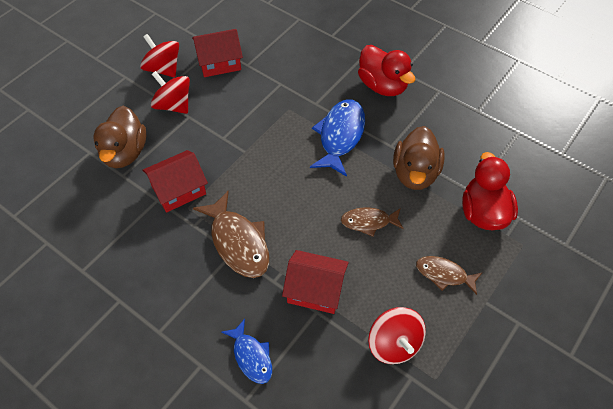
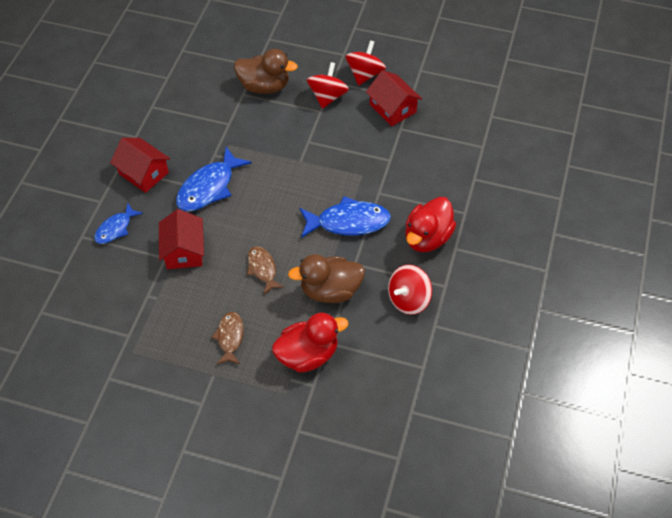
camera: 70 degrees right, 0 degrees up
brown duck [93,106,146,168] -> brown duck turned 150 degrees counterclockwise [234,49,298,94]
red house [142,150,208,212] -> red house moved to [110,138,170,193]
brown fish [193,191,269,278] -> blue fish [176,147,252,211]
red spinning top [368,307,426,364] -> red spinning top moved to [388,265,432,315]

